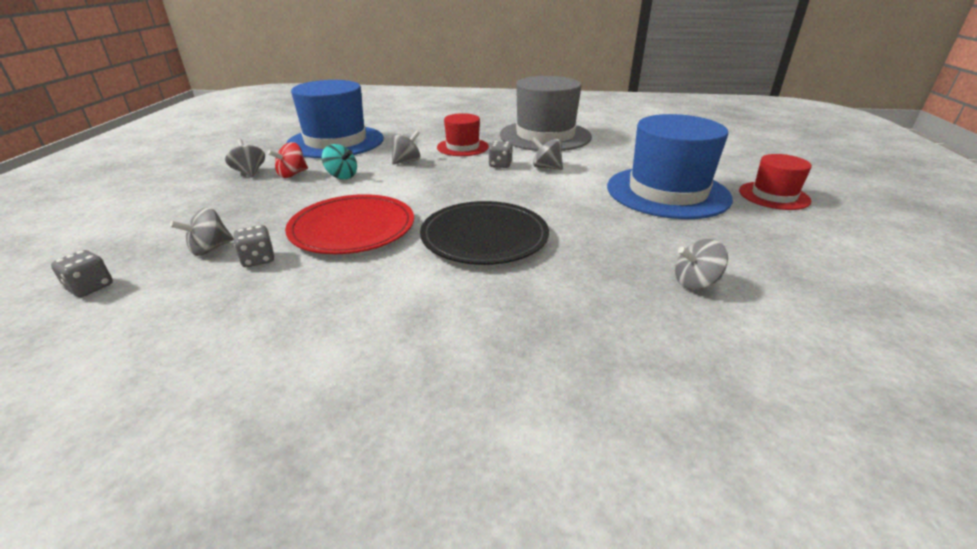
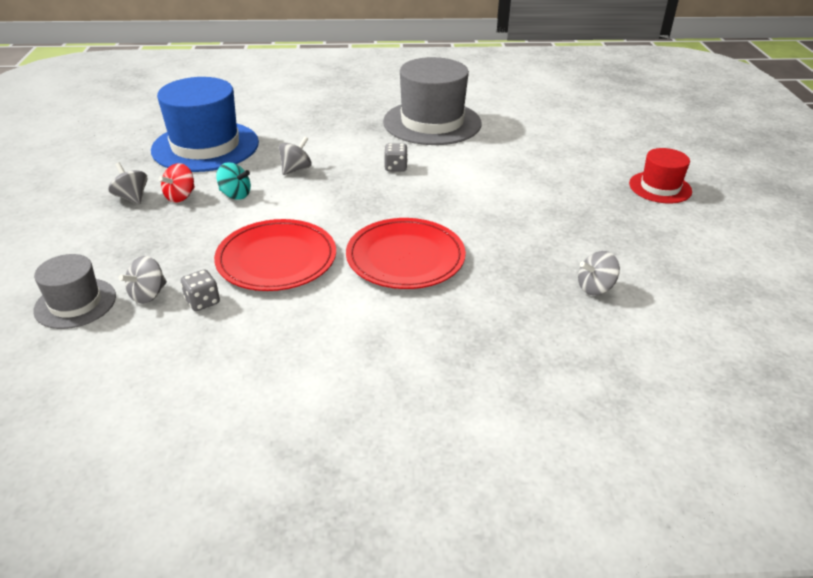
camera: 10 degrees left, 5 degrees up
grey dice [51,250,113,297] -> none
black plate [420,201,549,265] -> red plate [346,218,466,289]
red hat [437,113,489,156] -> none
grey spinning top [531,136,563,170] -> none
blue hat [607,114,733,219] -> none
none -> grey hat [33,254,116,329]

